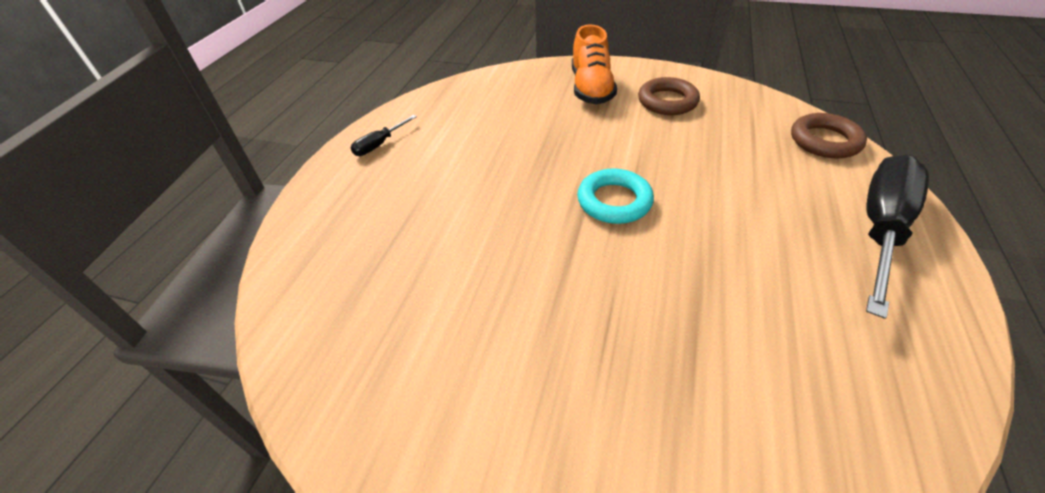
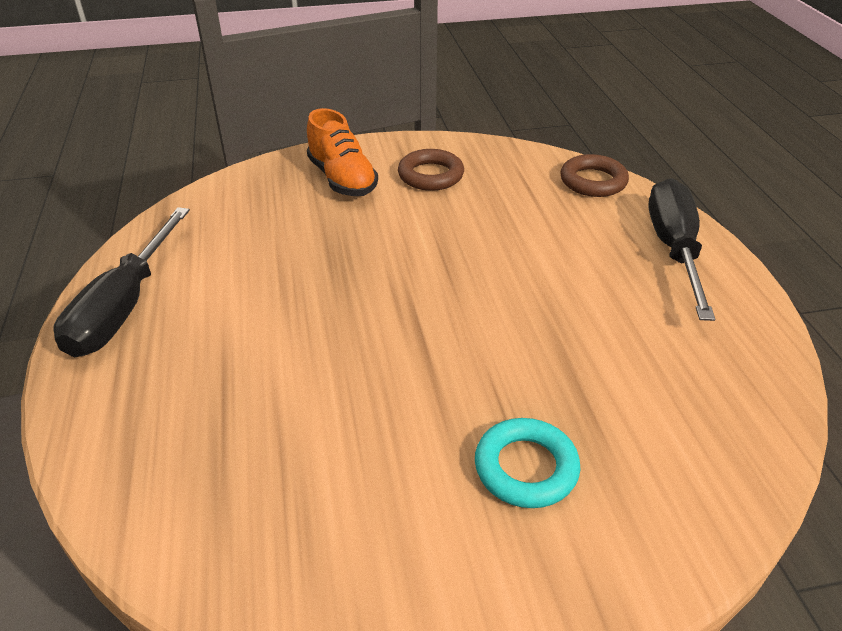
camera: 30 degrees left, 5 degrees down
black screwdriver [351,115,417,156] -> black screwdriver [53,207,190,357], size x2.22
turquoise ring [577,168,654,224] -> turquoise ring moved to [475,418,580,508]

